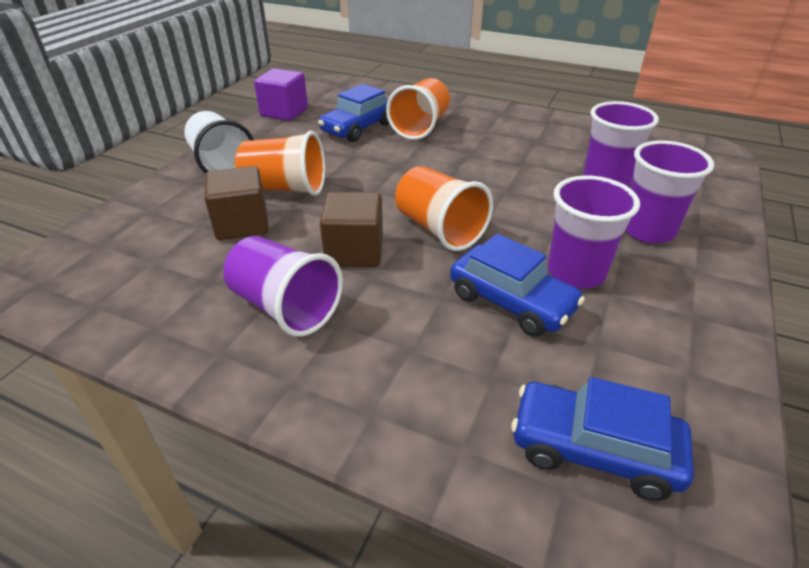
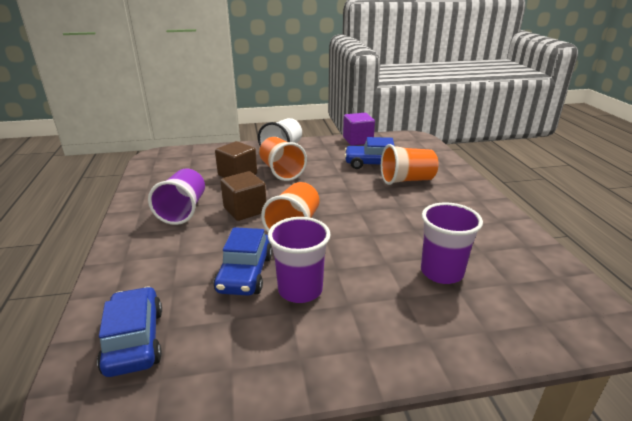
camera: 55 degrees right, 10 degrees down
purple cup [625,140,714,244] -> none

